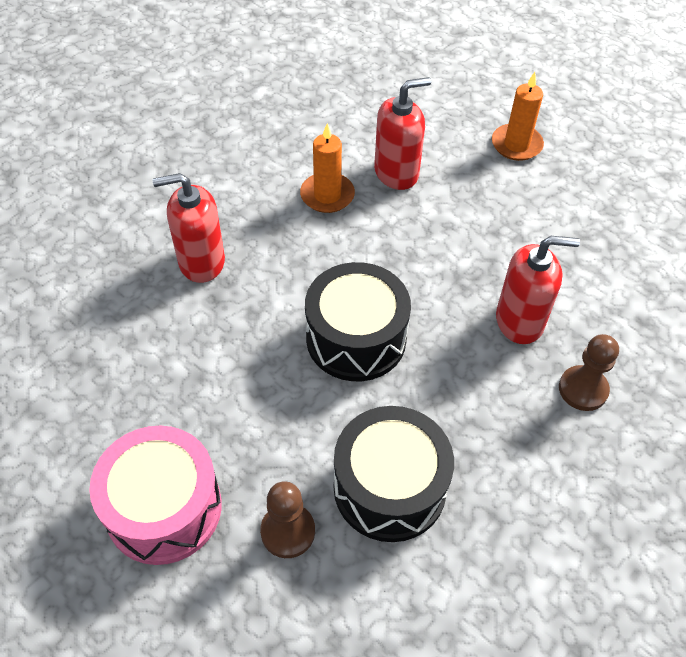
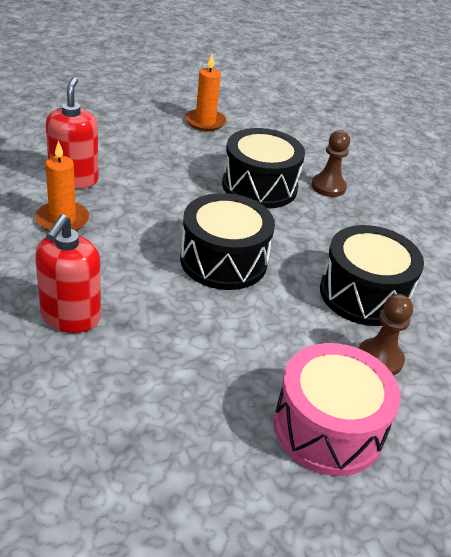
camera: 70 degrees left, 15 degrees down
orange candle [492,72,544,161] -> orange candle moved to [185,54,227,131]
red soap dispenser [496,236,580,344] -> black drum [222,128,305,209]

